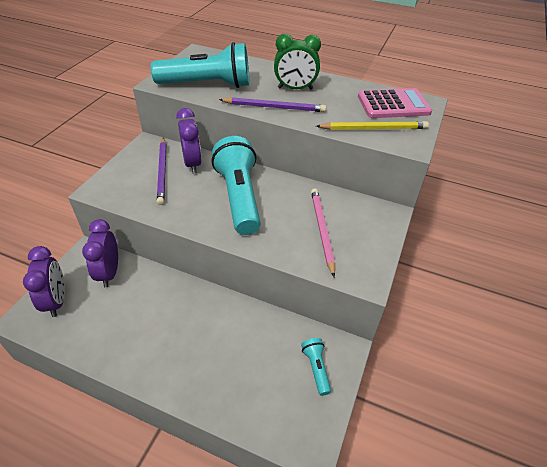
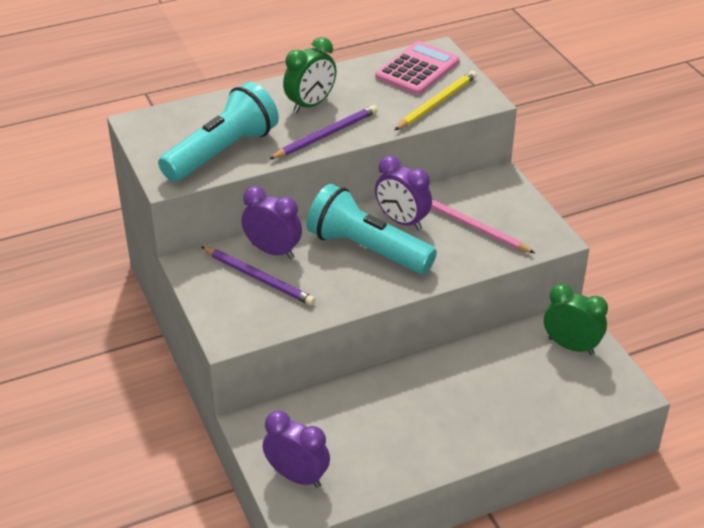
camera: 45 degrees left, 5 degrees down
purple clock [82,219,118,287] -> purple clock moved to [375,156,432,230]
turquoise flashlight [301,338,331,396] -> green clock [544,284,608,355]

